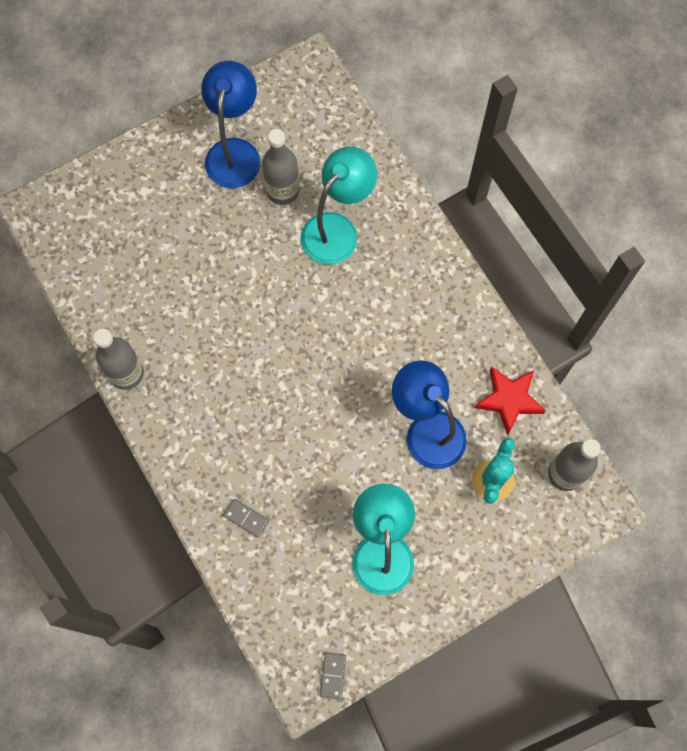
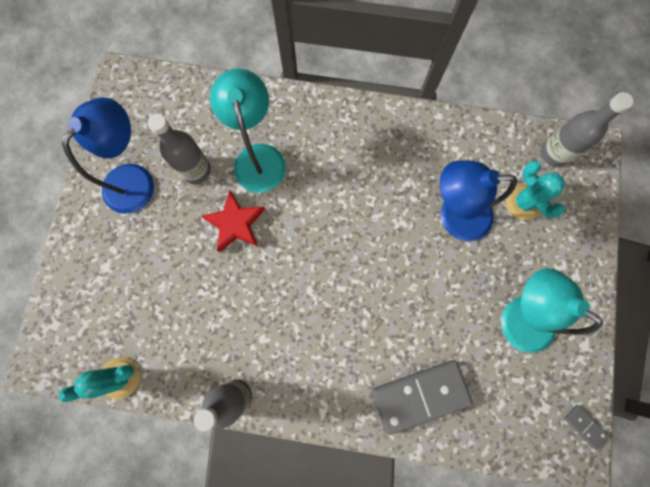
camera: 50 degrees left, 5 degrees up
blue lamp [201,61,260,188] -> blue lamp turned 75 degrees clockwise [62,97,154,214]
grey domino [223,499,269,538] -> grey domino [372,360,473,435], size x2.30
red star [474,367,546,435] -> red star moved to [201,190,265,252]
none -> turquoise cactus [58,357,140,402]

